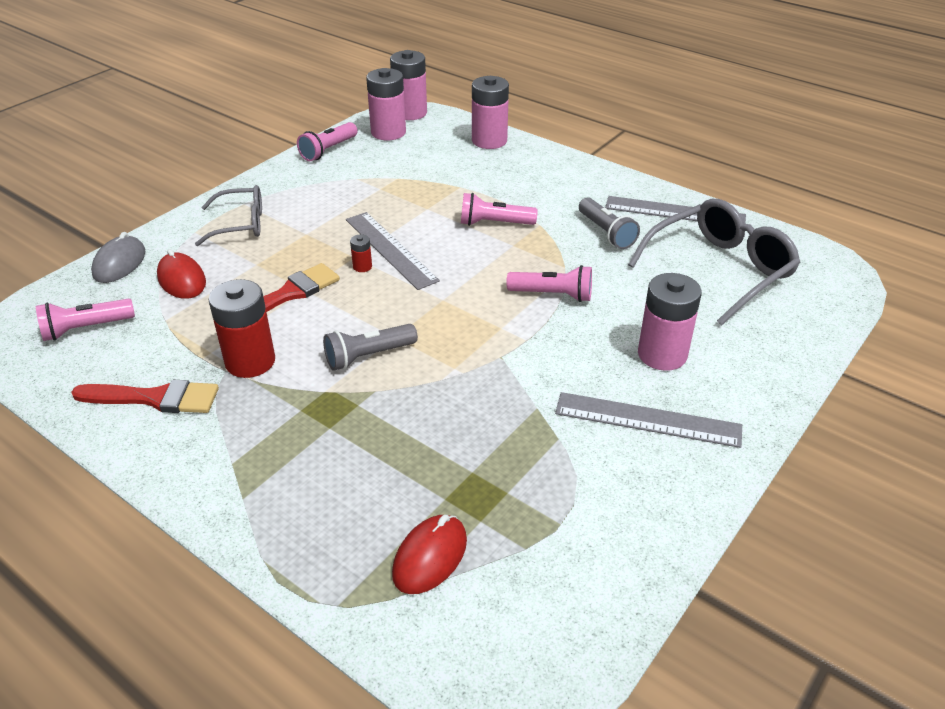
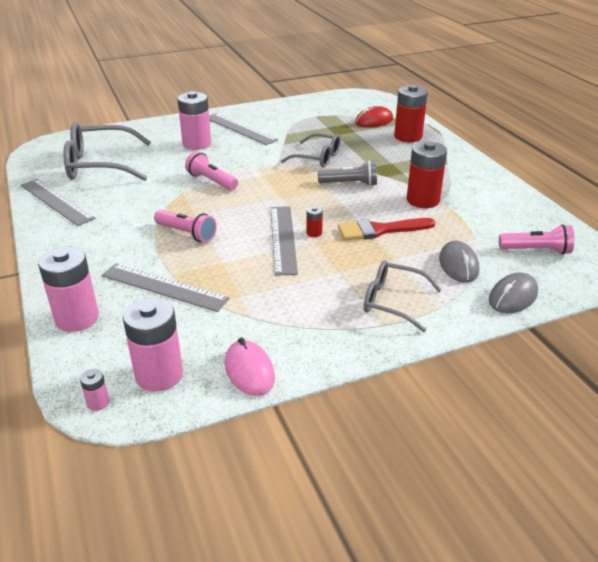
camera: 150 degrees left, 5 degrees down
red brush [71,380,219,413] -> none
red mouse [157,249,206,299] -> grey mouse [439,241,479,283]
pink flashlight [297,122,357,161] -> pink mouse [225,337,275,396]
pink battery [390,50,427,120] -> pink battery [80,369,109,411], size x0.44
grey flashlight [579,198,640,249] -> none
none -> grey ruler [102,263,230,312]
none -> grey glasses [281,133,341,167]
none -> red battery [394,85,428,142]

